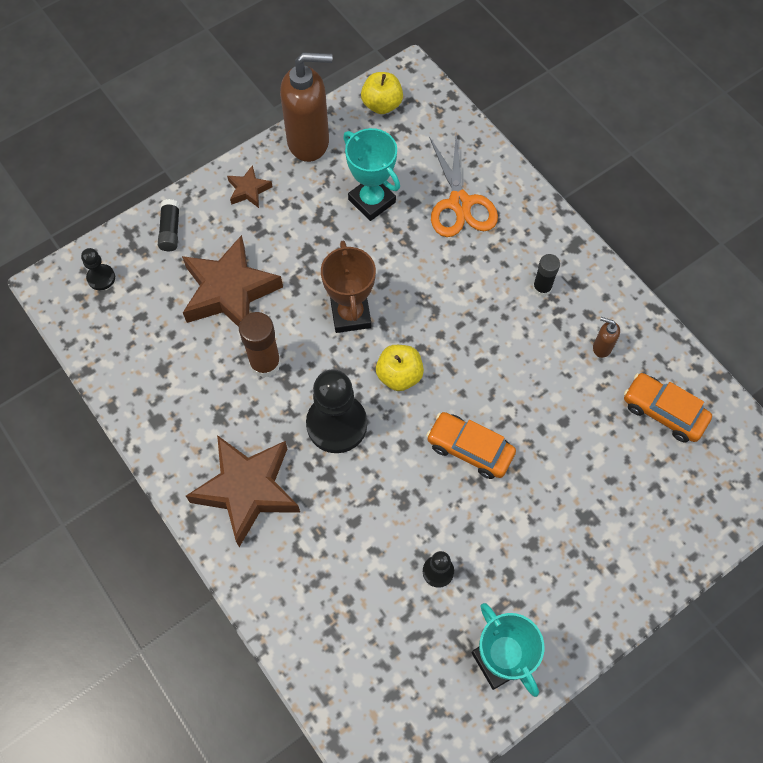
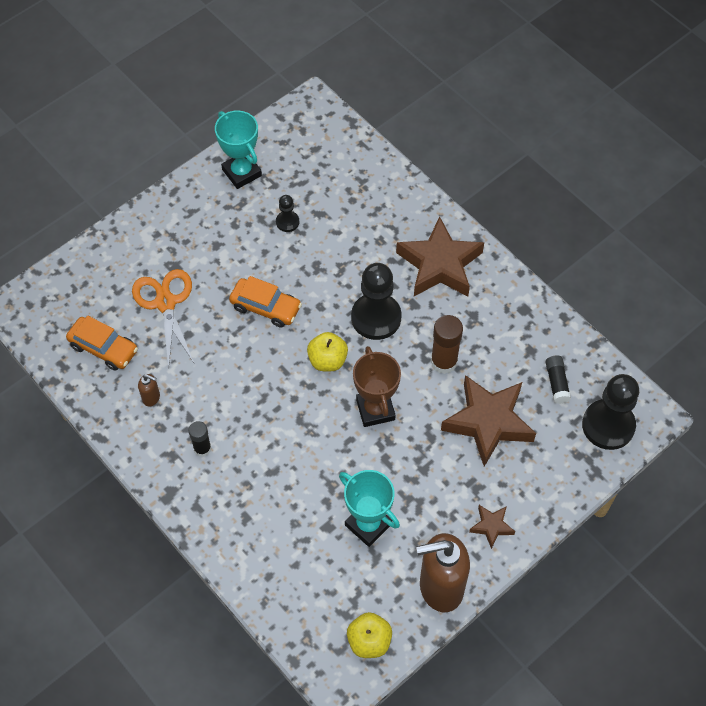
camera: 175 degrees right, 5 degrees down
black pawn [81,248,115,290] -> black pawn [582,374,639,450], size x2.05
black glue stick [158,199,180,251] -> black glue stick moved to [546,355,571,404]
orange scissors [429,133,498,237] -> orange scissors moved to [132,269,194,369]

